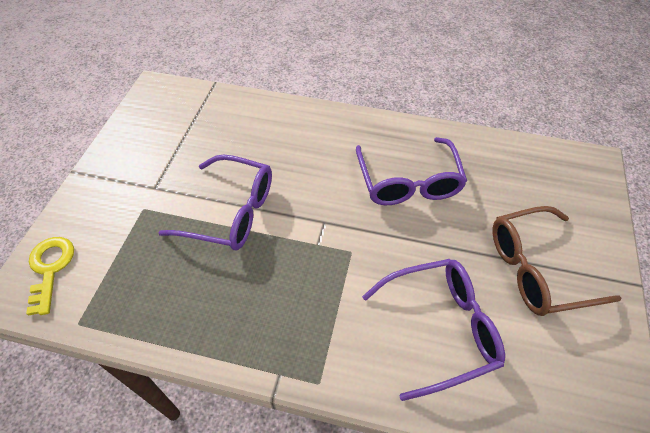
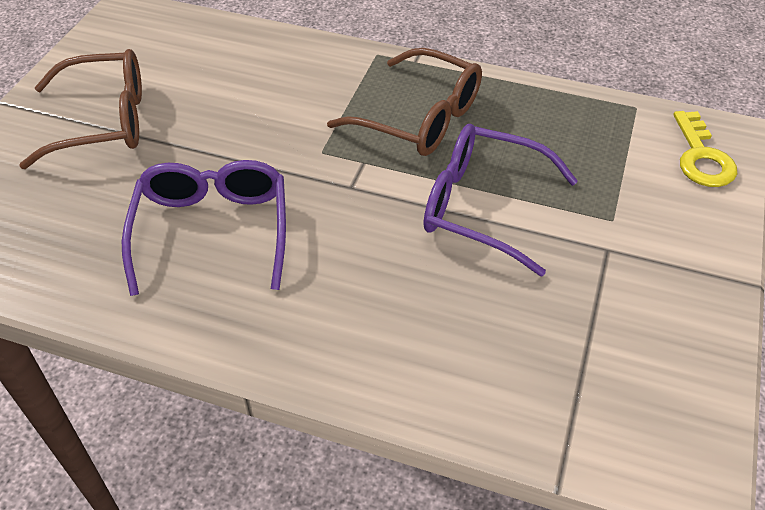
camera: 175 degrees left, 5 degrees down
purple glasses [362,259,505,401] -> none
none -> brown glasses [327,48,482,156]

